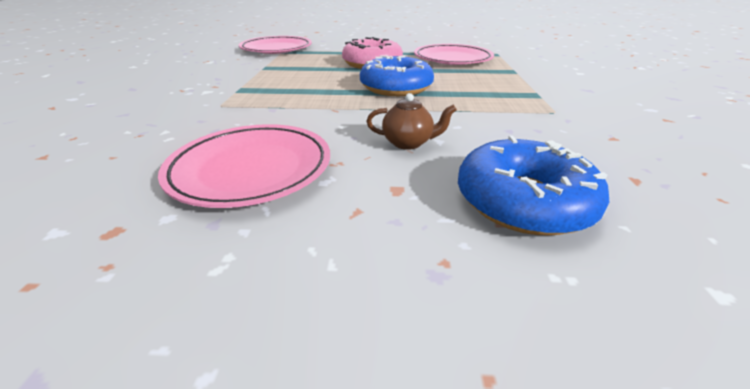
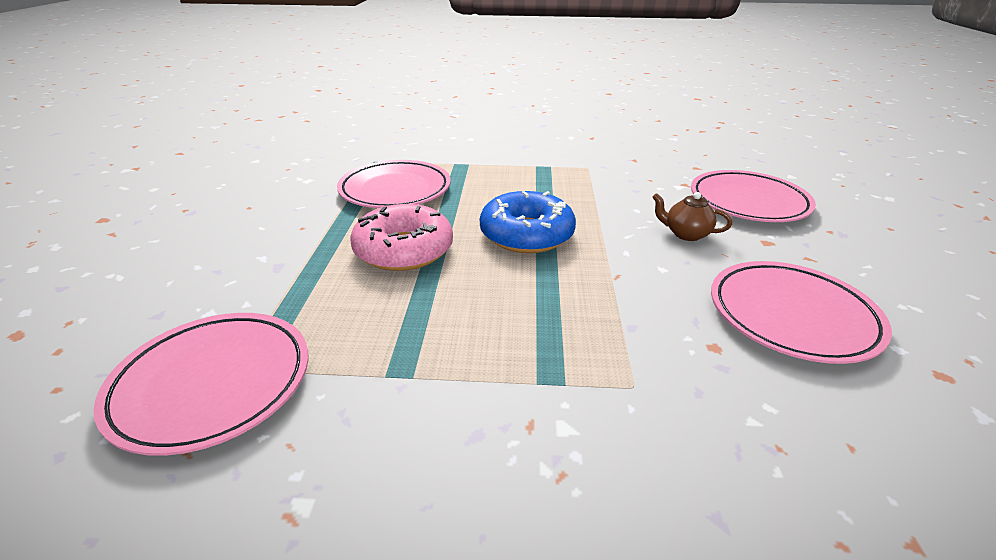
camera: 90 degrees left, 0 degrees up
brown teapot [366,93,457,150] -> brown teapot turned 75 degrees counterclockwise [652,192,732,241]
blue donut [458,136,609,235] -> pink plate [691,170,816,222]

